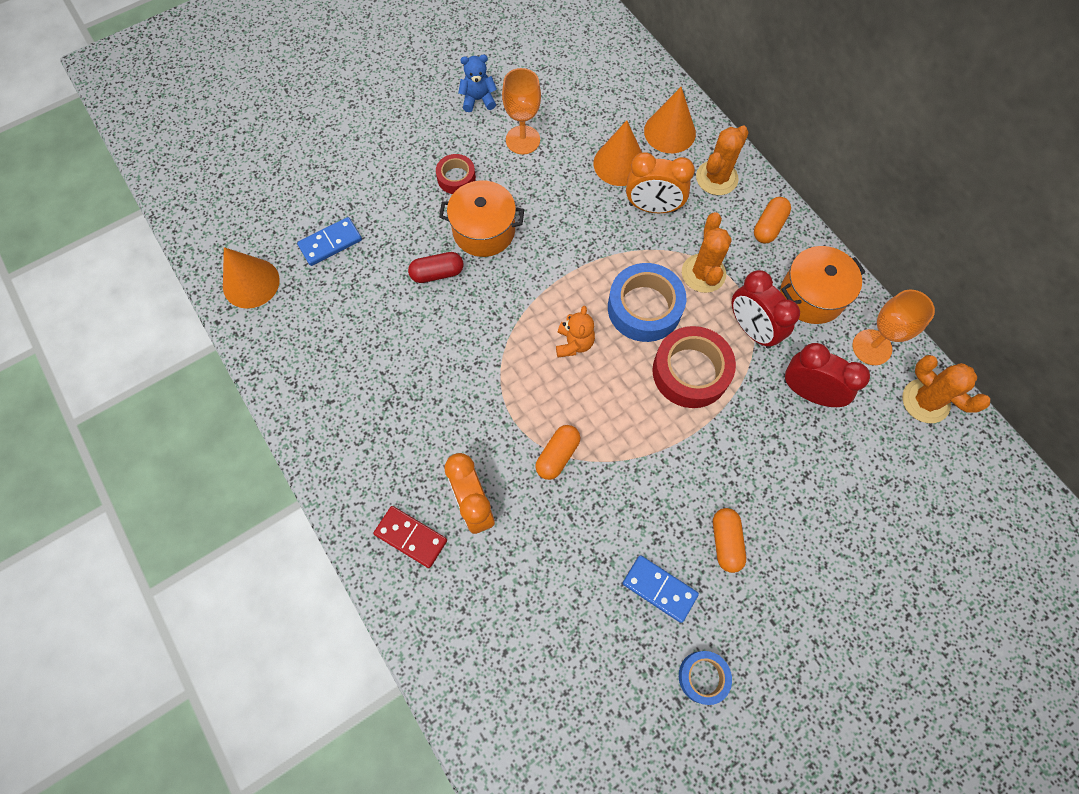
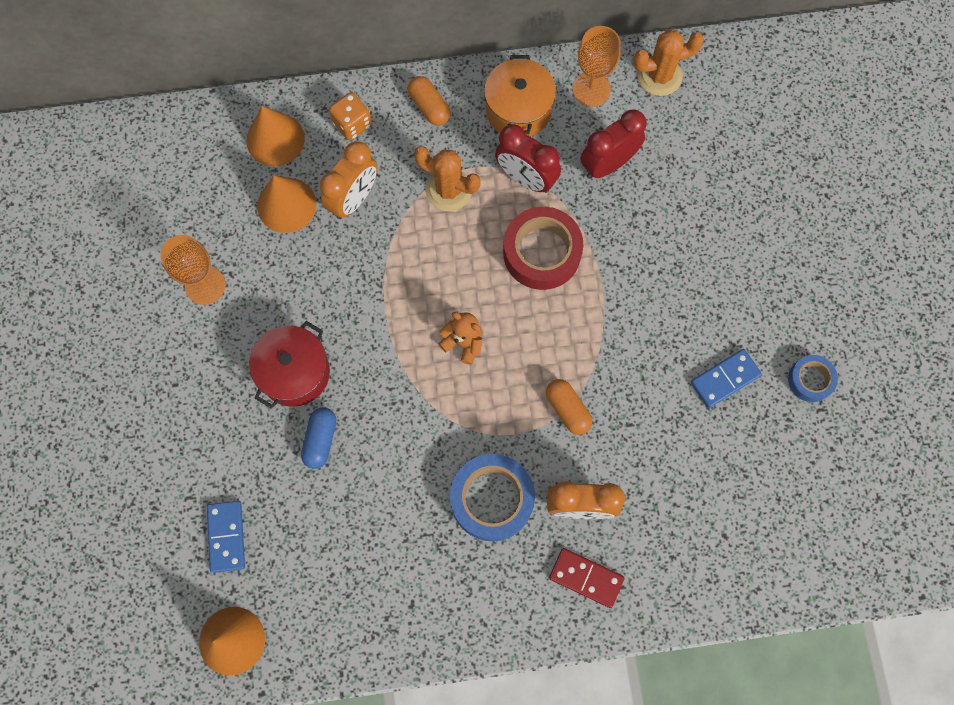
camera: 65 degrees left, 5 degrees up
red domino [373,506,447,568] -> red domino turned 60 degrees clockwise [549,548,624,608]
red capsule [408,252,464,283] -> blue capsule [301,407,336,469]
red tape [436,154,476,194] -> none
orange pot [439,180,524,257] -> red pot [249,321,330,408]
blue teddy bear [458,55,497,112] -> none
blue tape [608,263,686,342] -> blue tape moved to [450,454,535,541]
orange cactus [696,125,749,195] -> orange dice [329,92,372,140]
orange capsule [713,508,746,573] -> none
red clock [732,270,800,348] -> red clock turned 45 degrees clockwise [495,124,561,193]

